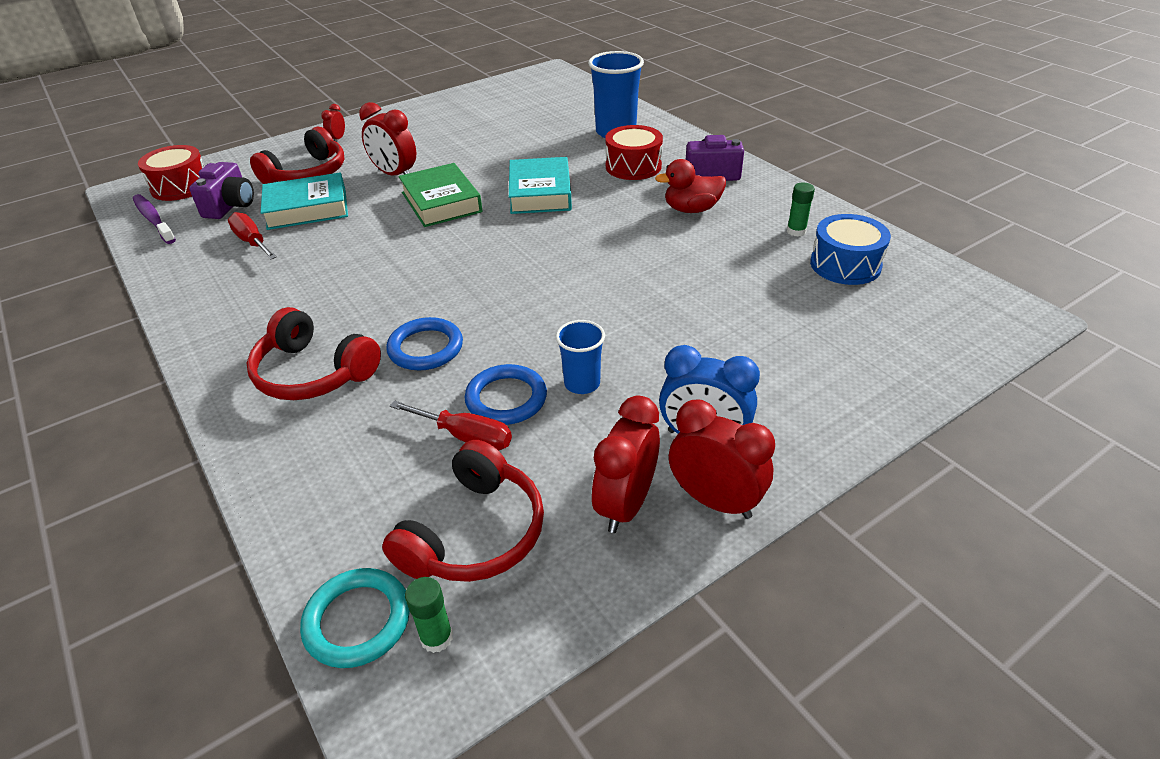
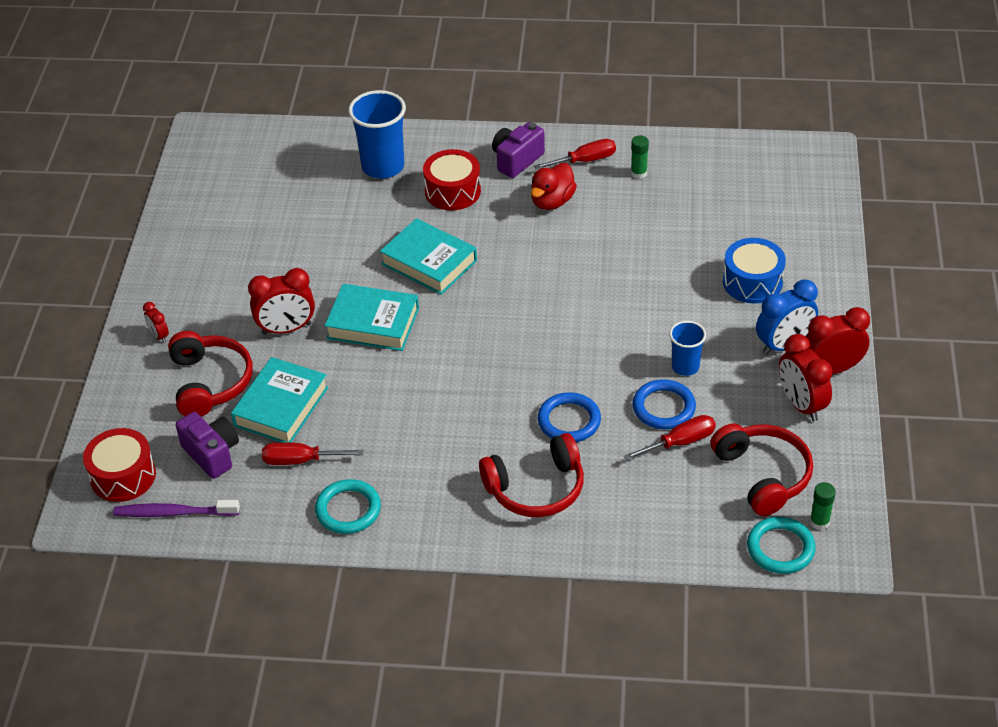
camera: 50 degrees left, 5 degrees up
green book [399,163,483,227] -> turquoise book [325,284,419,351]
blue drum [810,214,891,285] -> blue drum moved to [723,238,786,304]
none -> turquoise ring [315,479,381,534]
none -> red screwdriver [534,139,616,170]

